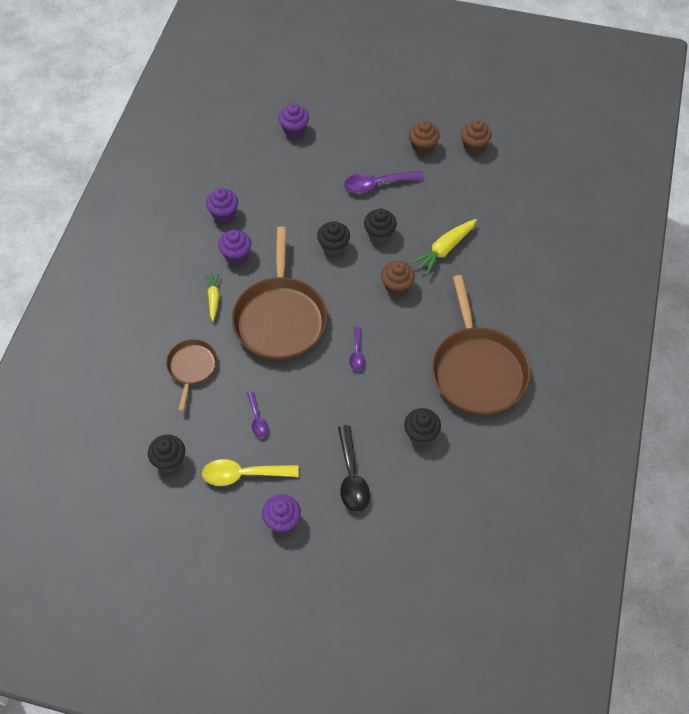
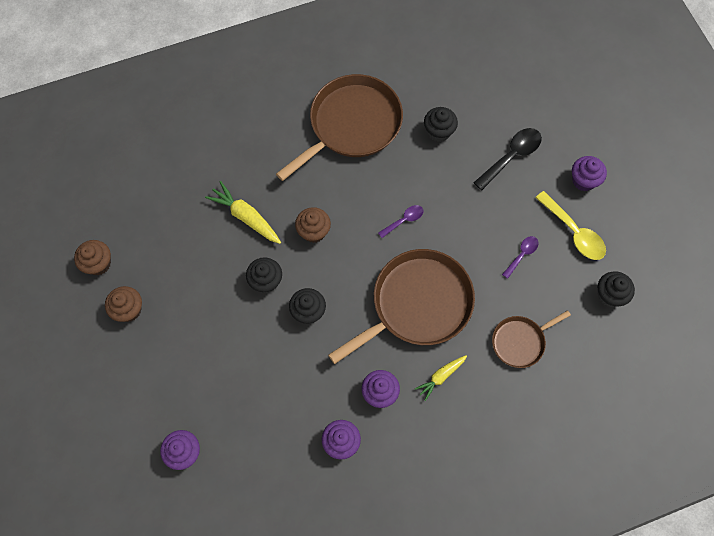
camera: 125 degrees left, 10 degrees up
purple spoon [344,171,424,193] -> none
yellow carrot [410,219,477,276] -> yellow carrot turned 150 degrees counterclockwise [205,181,281,244]

